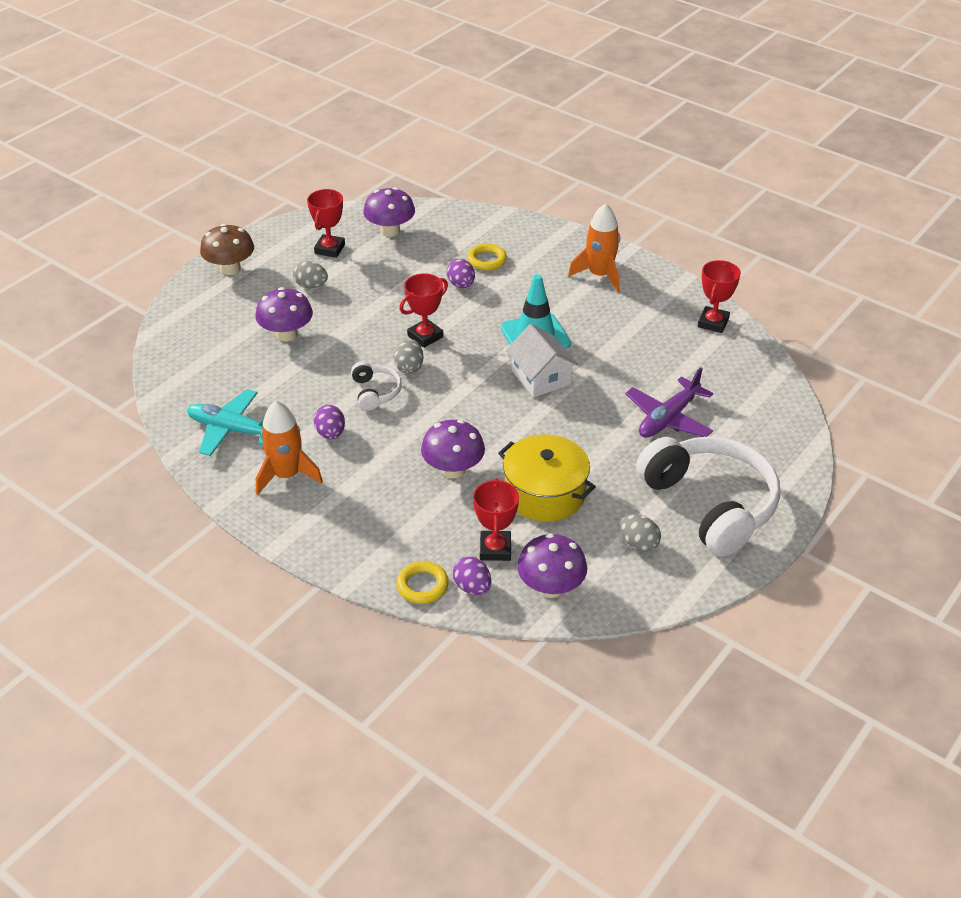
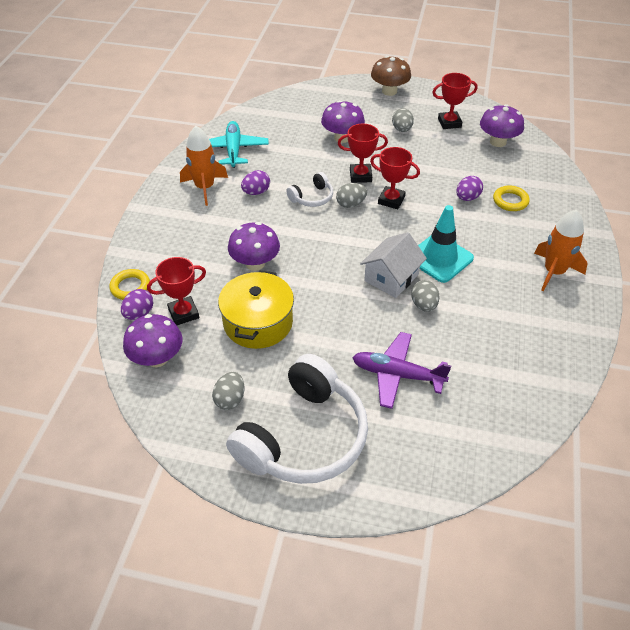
camera: 65 degrees right, 5 degrees up
red trophy [698,260,741,333] -> red trophy moved to [338,124,388,183]
none -> grey egg [411,280,440,312]

